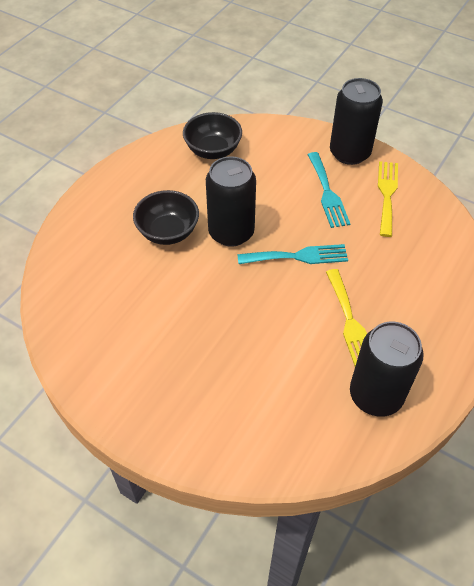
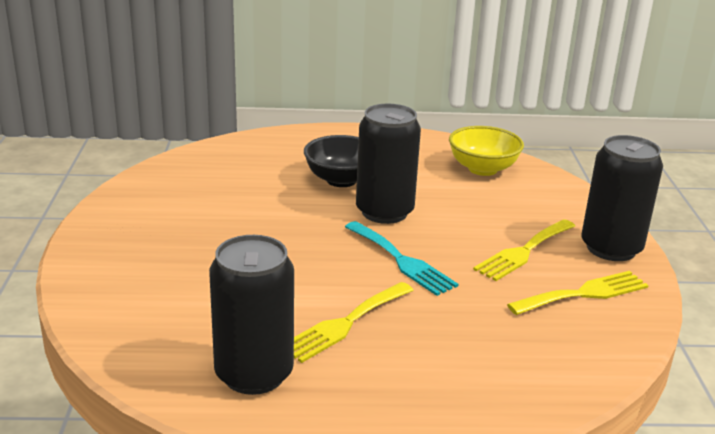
camera: 55 degrees right, 25 degrees down
black bowl [183,112,242,159] -> yellow bowl [449,126,524,176]
turquoise fork [308,152,350,228] -> yellow fork [473,219,575,281]

